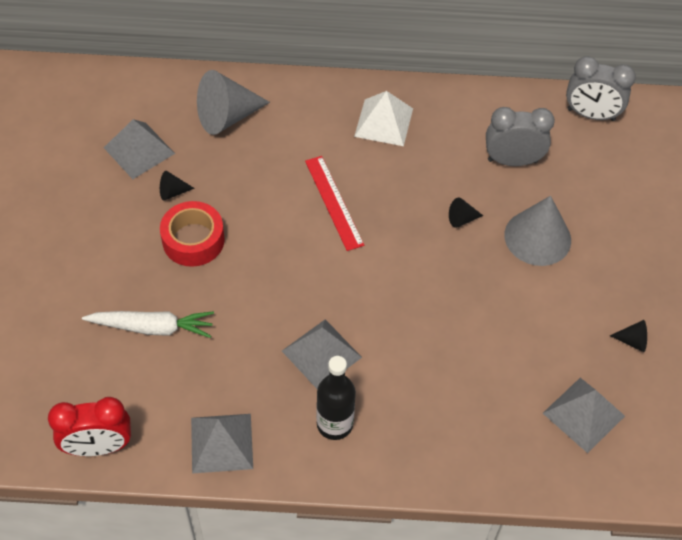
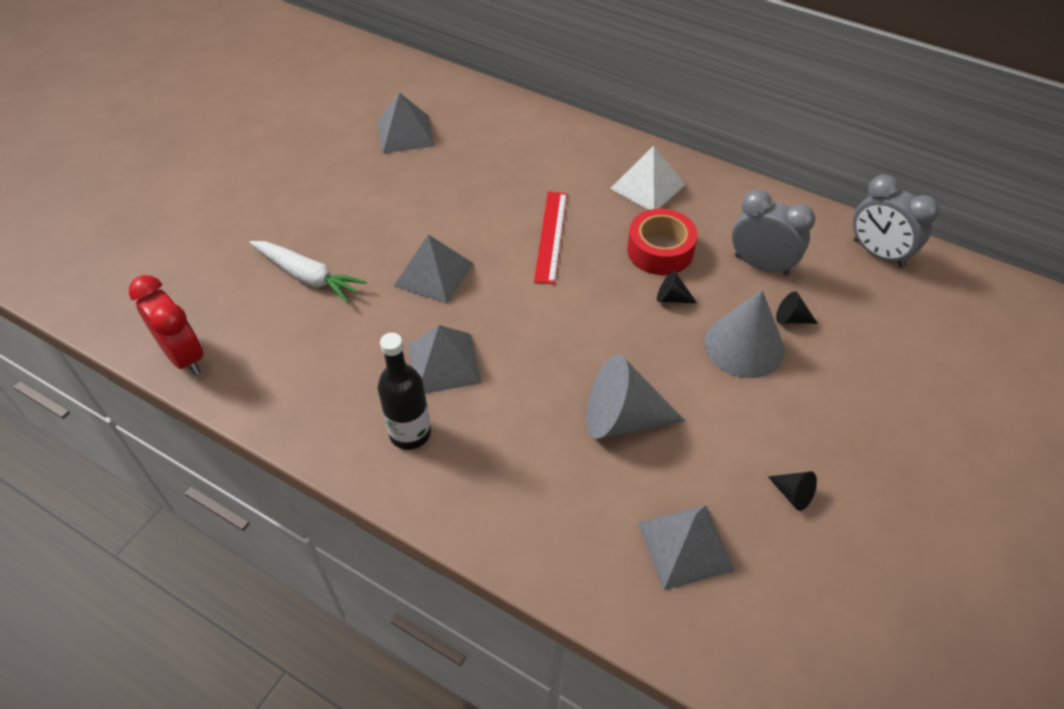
camera: 30 degrees right, 5 degrees down
red clock [48,397,131,456] -> red clock turned 150 degrees counterclockwise [129,275,204,375]
black cone [160,171,195,201] -> black cone moved to [776,291,818,324]
red tape [160,201,225,267] -> red tape moved to [627,209,698,275]
grey pyramid [191,414,253,474] -> grey pyramid moved to [394,234,473,304]
grey cone [197,70,270,135] -> grey cone moved to [586,355,685,439]

